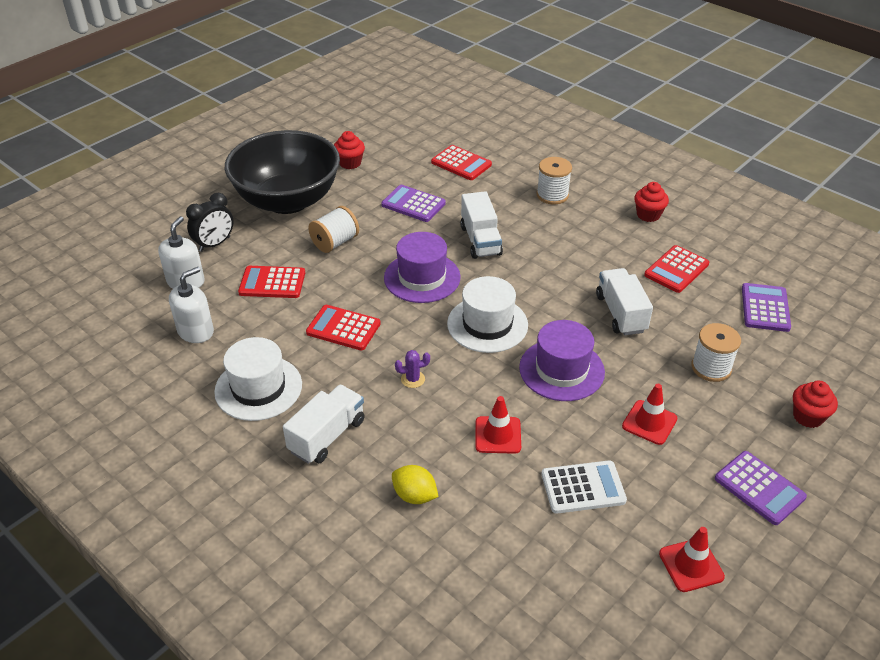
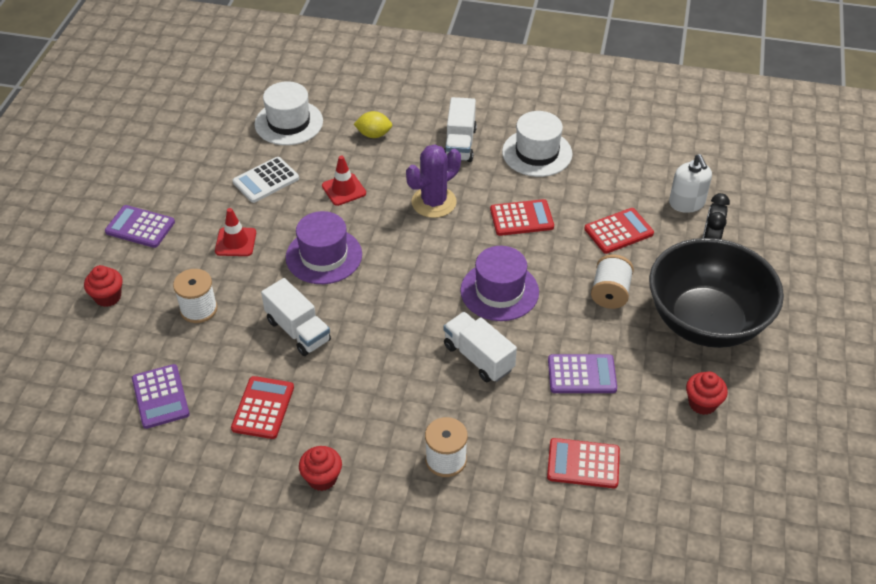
camera: 150 degrees right, 5 degrees up
white soap dispenser [169,267,214,343] -> none
purple cactus [395,350,430,388] -> purple cactus [406,144,461,218], size x2.19
white hat [447,276,528,353] -> white hat moved to [255,81,323,145]
red traffic cone [659,527,725,592] -> none

